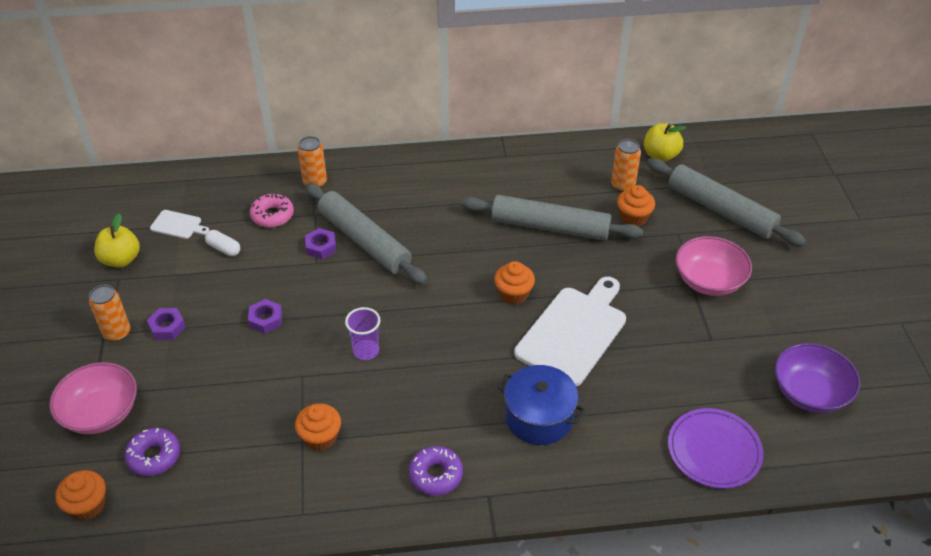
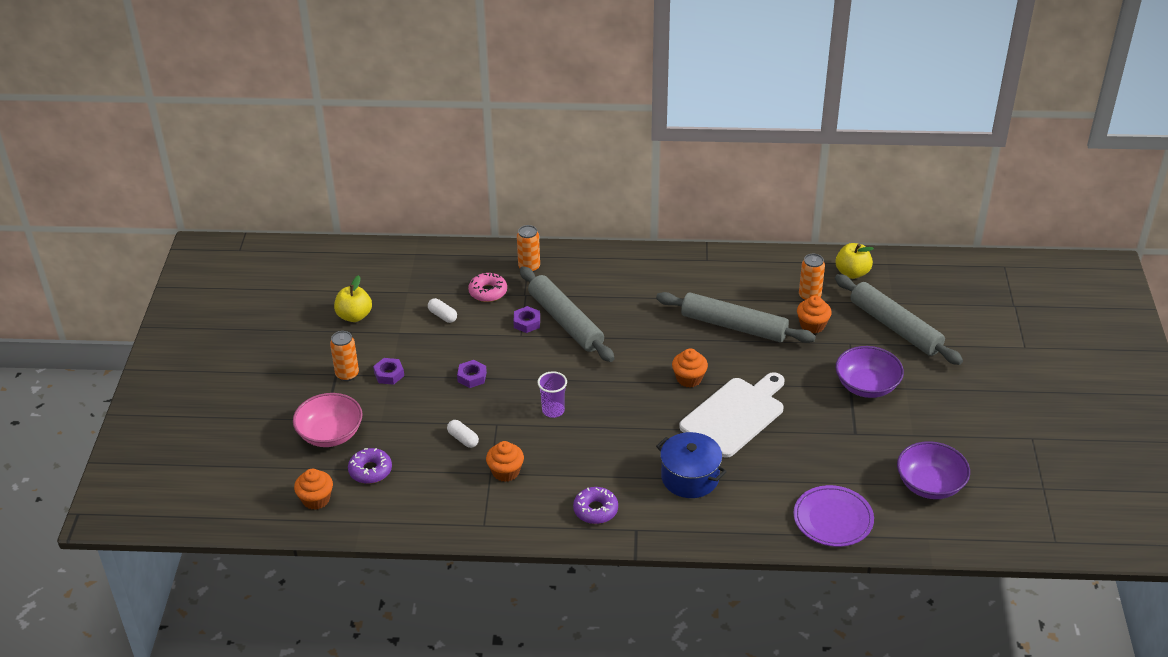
camera: 10 degrees right, 5 degrees down
white cutting board [150,210,209,239] -> none
pink bowl [676,236,752,296] -> purple bowl [836,346,904,398]
none -> white capsule [447,420,479,448]

